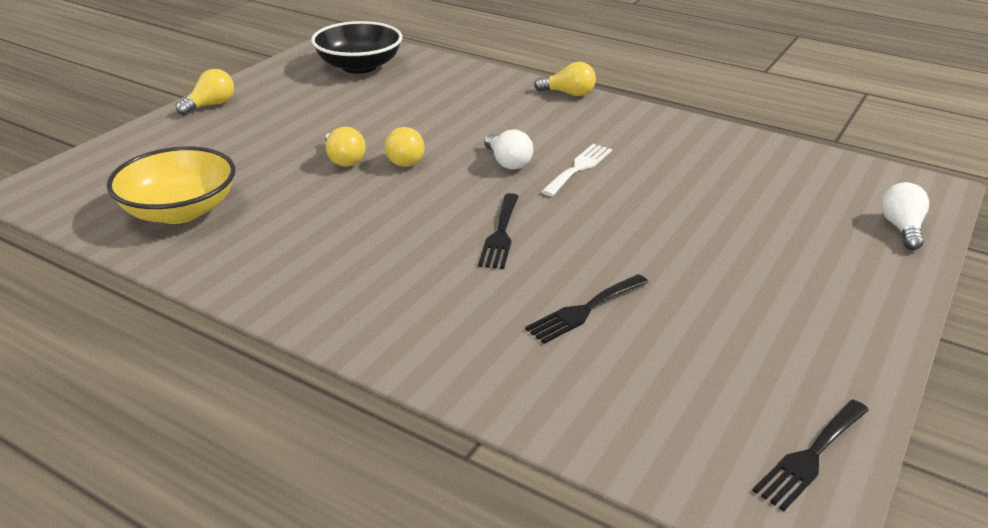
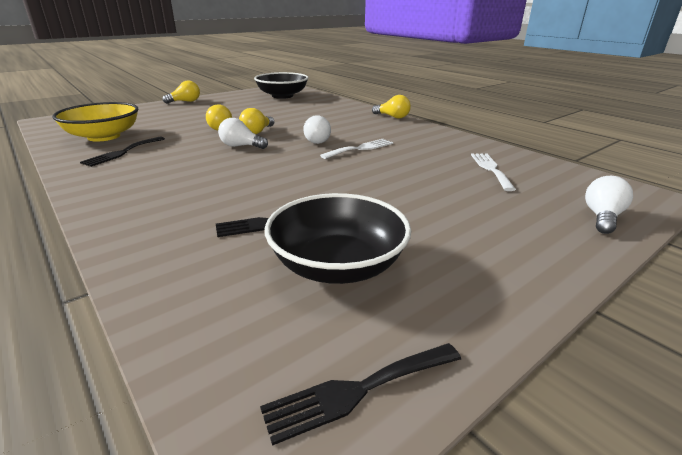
camera: 20 degrees right, 5 degrees down
black fork [478,193,519,269] -> black fork moved to [80,136,165,167]
none -> white light bulb [218,118,268,149]
none -> black bowl [265,193,411,284]
none -> white fork [471,153,516,191]

